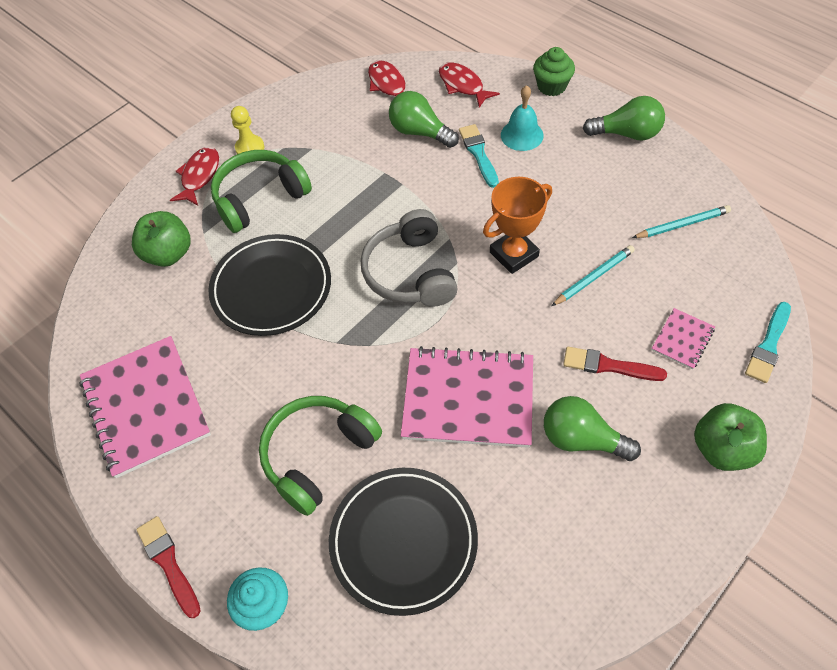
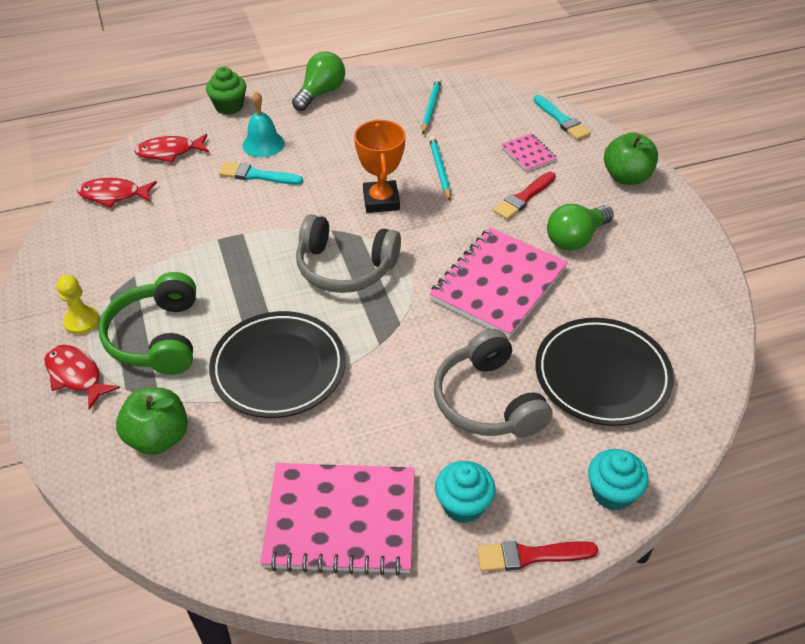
camera: 65 degrees left, 10 degrees down
green headphones [259,396,382,516] -> grey headphones [434,329,553,437]
green light bulb [389,91,459,148] -> none
none -> turquoise cupcake [435,461,495,523]

